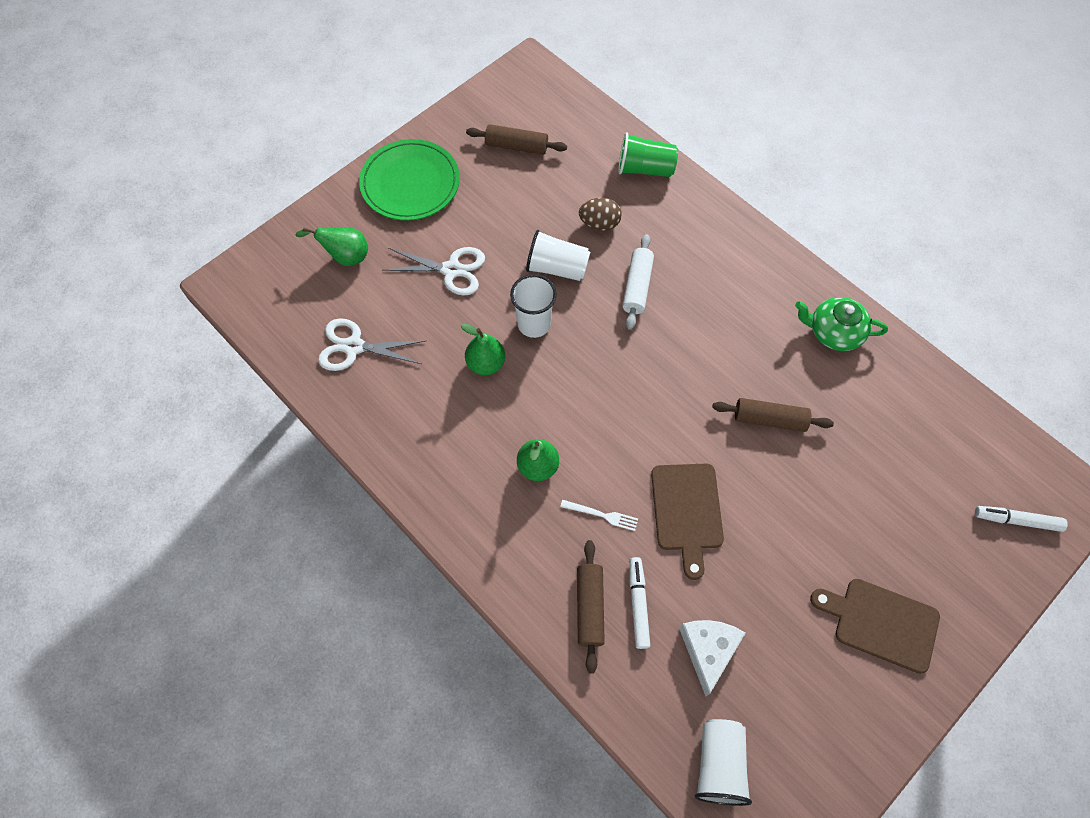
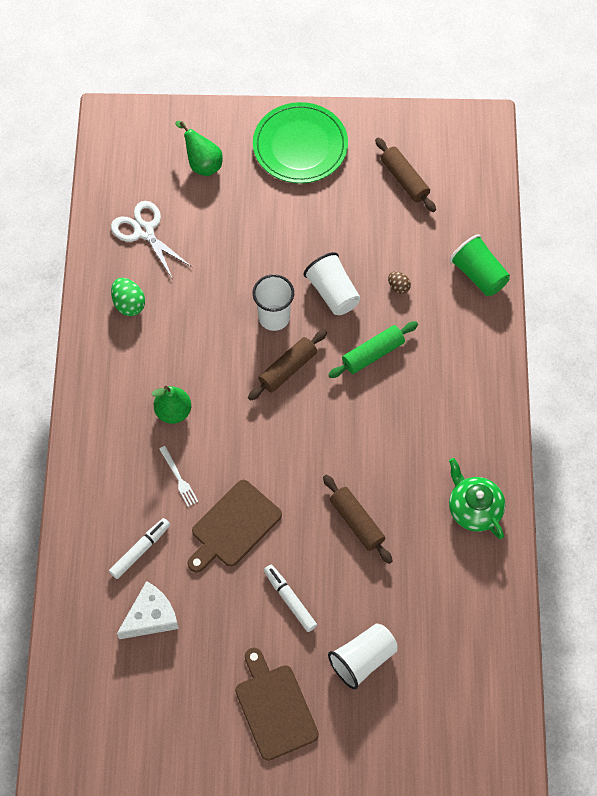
camera: 45 degrees right, 0 degrees up
white scissors [384,247,485,296] -> none
green pear [461,324,505,375] -> none
brown rolling pin [577,540,605,674] -> brown rolling pin moved to [248,329,327,401]
brown egg [579,198,622,231] -> brown egg [388,271,411,294], size x0.62
white rolling pin [622,234,654,330] -> green rolling pin [328,321,418,378]
white cup [695,719,752,806] -> white cup moved to [328,623,398,690]
white marker [975,506,1068,532] -> white marker moved to [264,564,317,632]
none -> green egg [111,278,145,316]

